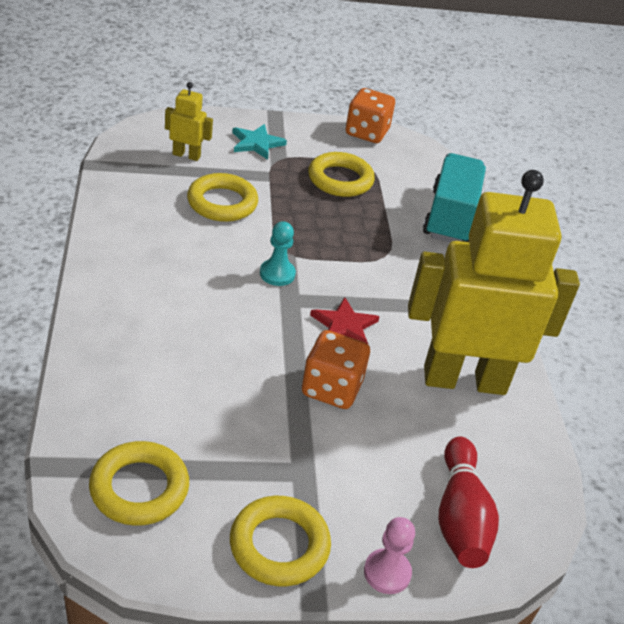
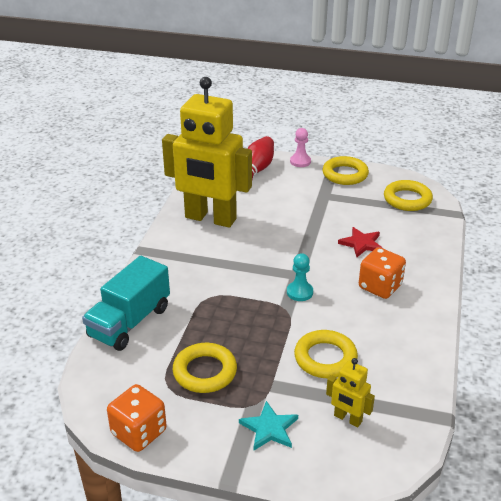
camera: 155 degrees left, 5 degrees down
orange dice [302,330,370,409] -> orange dice moved to [359,247,406,299]
red star [310,297,379,344] -> red star moved to [338,227,382,257]

